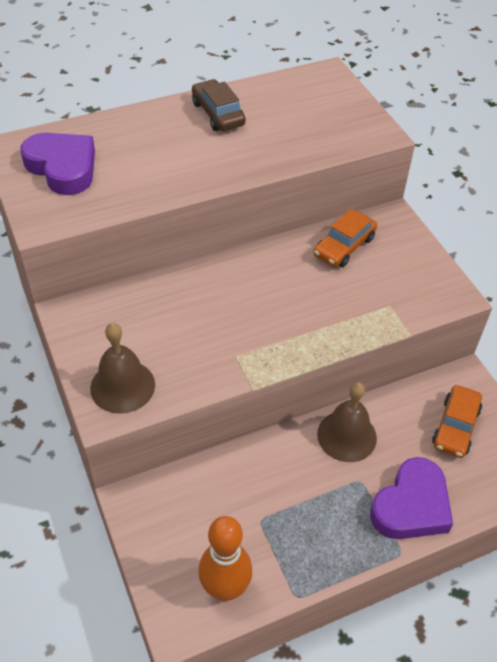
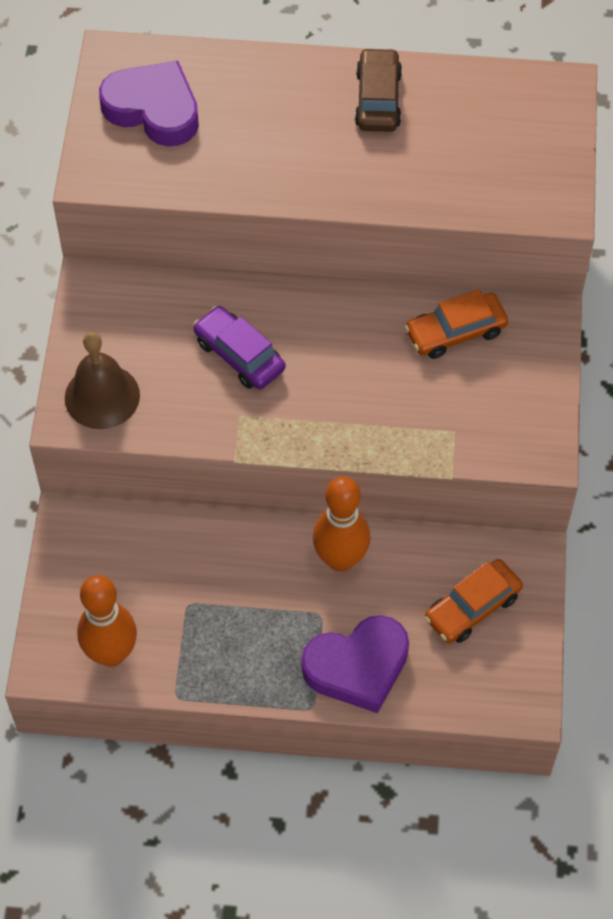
camera: 30 degrees right, 10 degrees up
purple heart [21,133,95,195] -> purple heart turned 45 degrees counterclockwise [99,61,199,146]
brown bell [317,382,377,462] -> orange bowling pin [313,476,370,572]
none -> purple car [193,306,285,390]

